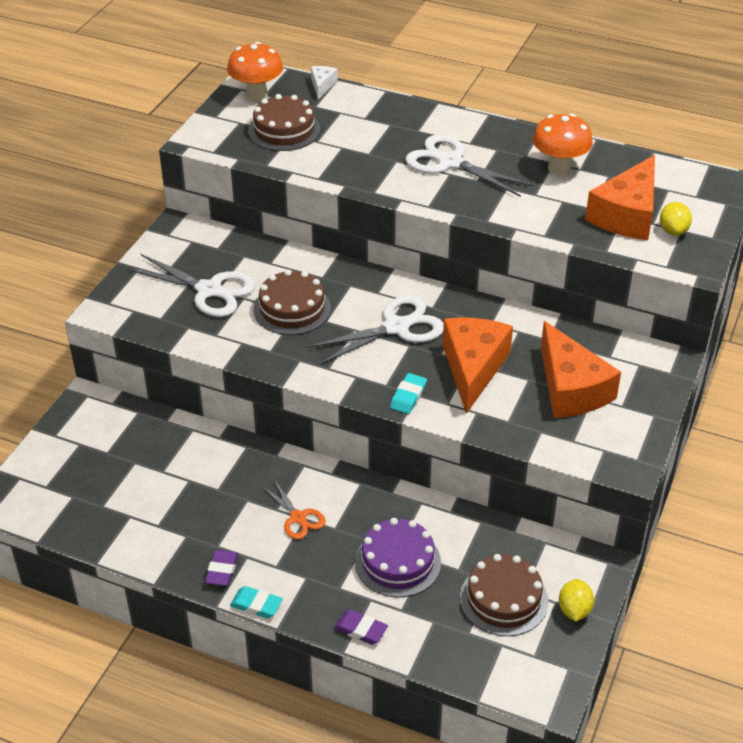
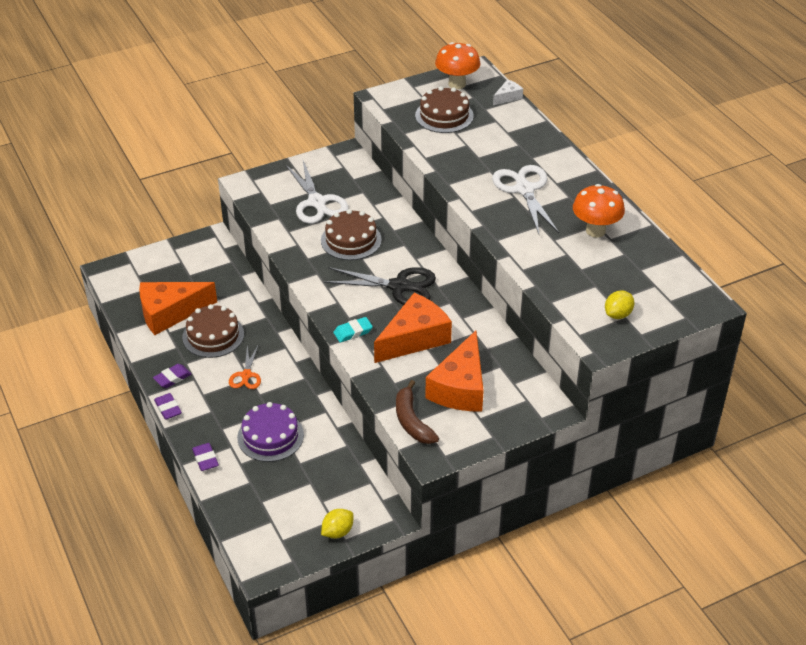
camera: 40 degrees right, 0 degrees up
turquoise eraser [230,586,283,618] -> purple eraser [154,393,182,420]
white scissors [307,295,444,365] -> black scissors [324,267,436,305]
brown cake [460,554,548,636] -> brown cake moved to [182,304,244,358]
orange cheese [585,155,655,240] -> orange cheese moved to [139,282,217,335]
none -> brown banana [396,380,439,444]

